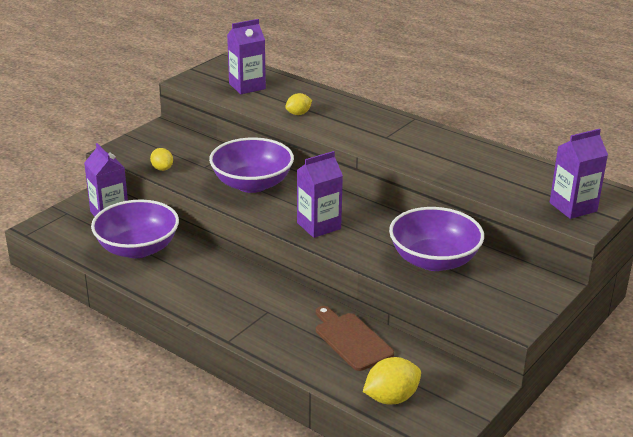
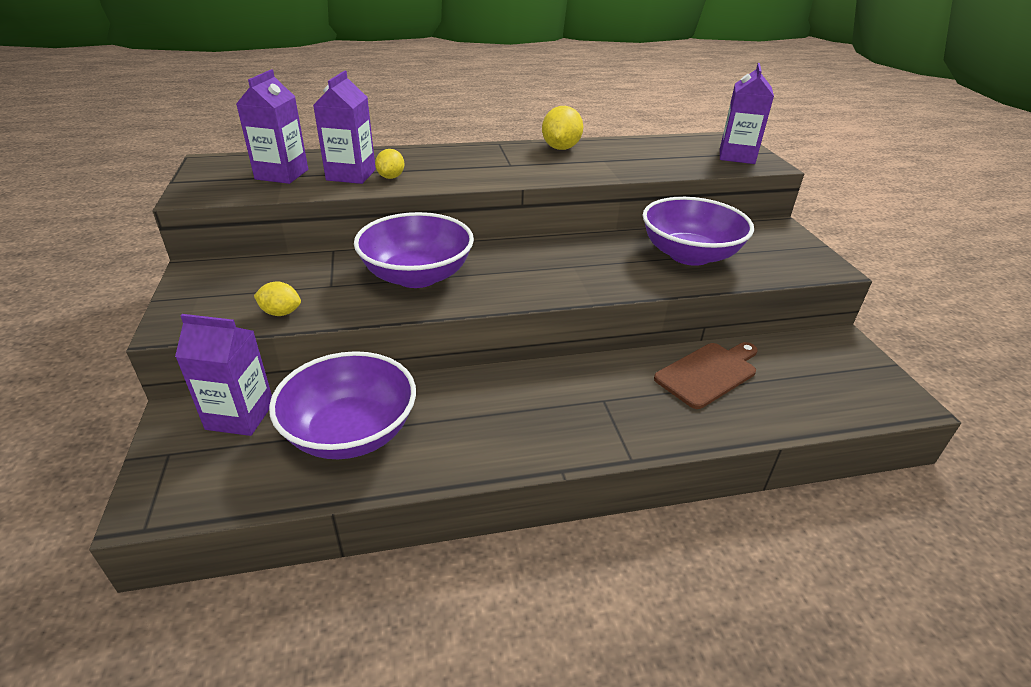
camera: 50 degrees left, 5 degrees up
purple carton [297,151,343,238] -> purple carton moved to [313,71,376,184]
brown cutting board [316,306,394,371] -> brown cutting board turned 135 degrees clockwise [654,342,758,409]
yellow lemon [363,357,421,404] -> yellow lemon moved to [542,106,583,150]

